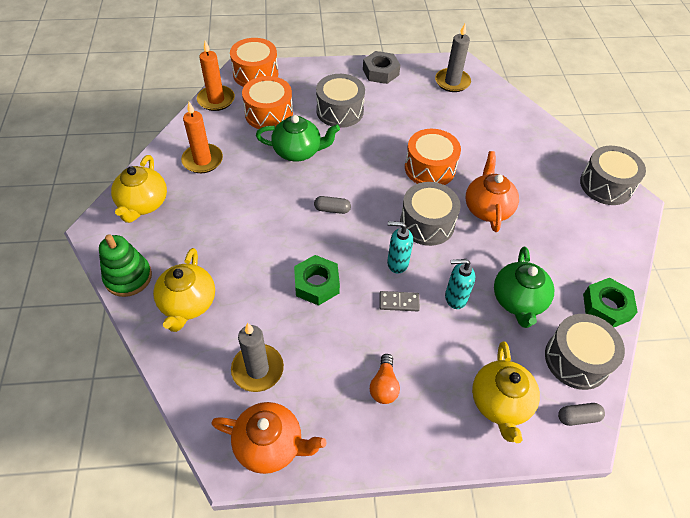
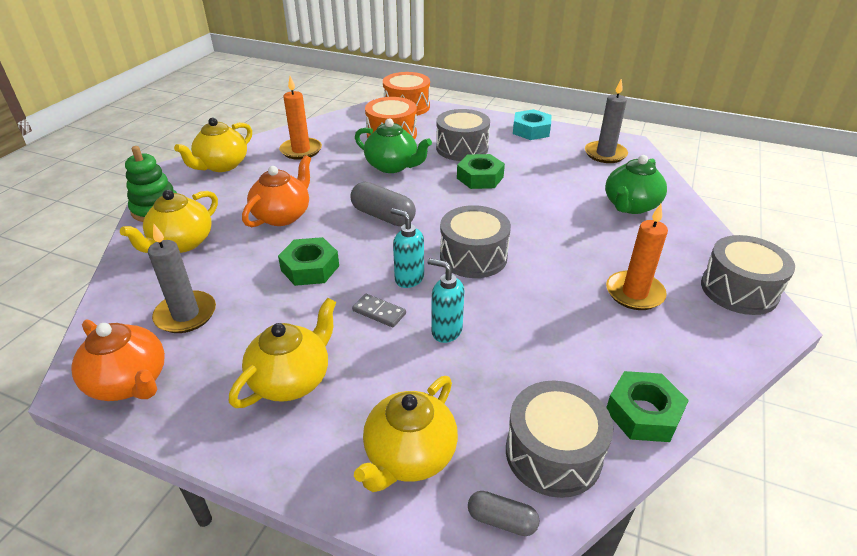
camera: 30 degrees right, 15 degrees down
orange candle [197,40,235,111] -> orange candle moved to [606,204,668,310]
grey capsule [314,196,351,214] -> grey capsule [350,182,416,226], size x1.75
grey nut [363,51,400,84] -> turquoise nut [513,109,552,140]
orange light bulb [370,354,400,404] -> yellow teapot [229,298,337,408]
orange drum [405,129,461,185] -> none
orange teapot [466,151,519,232] -> orange teapot moved to [242,155,311,227]
green teapot [494,247,554,328] -> green teapot moved to [605,155,667,214]
none -> green nut [457,154,505,189]

